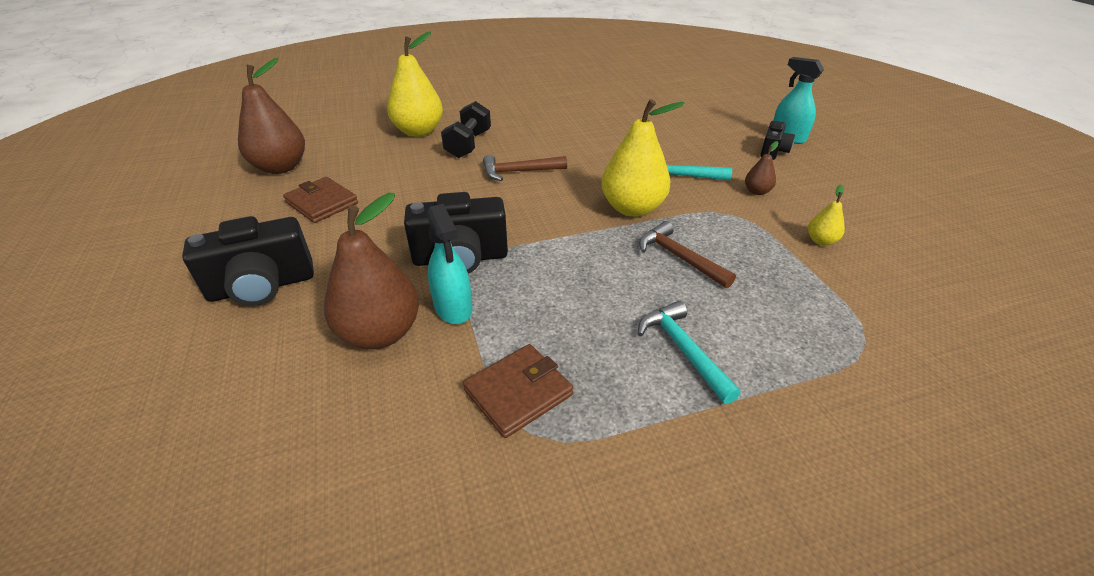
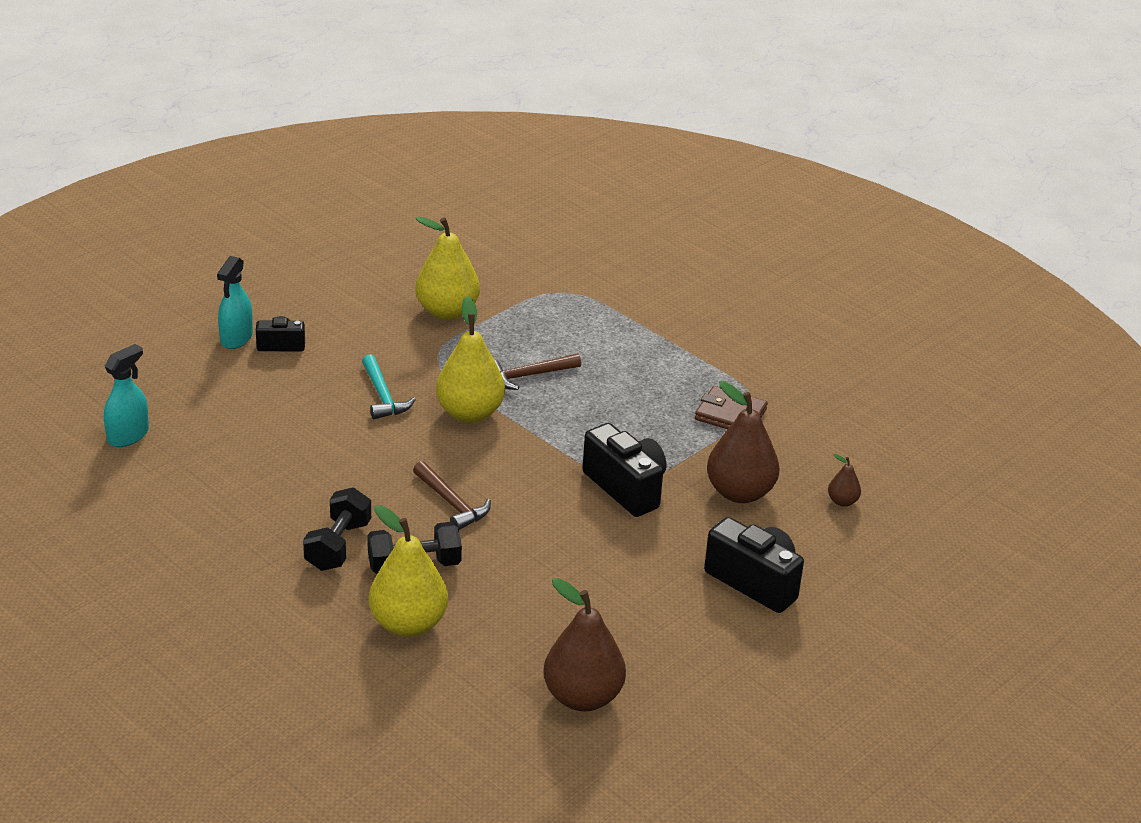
camera: 120 degrees left, 5 degrees down
brown wallet [283,177,358,223] -> none
turquoise spray bottle [427,204,472,324] -> turquoise spray bottle moved to [104,344,149,447]
turquoise hammer [638,301,741,404] -> none
brown hammer [639,221,736,288] -> brown hammer turned 45 degrees clockwise [495,354,581,390]
brown pear [745,141,778,195] -> brown pear moved to [828,454,861,507]
yellow pear [808,185,845,246] -> yellow pear [415,216,480,320], size x2.18
none -> black dumbbell [303,487,371,571]

